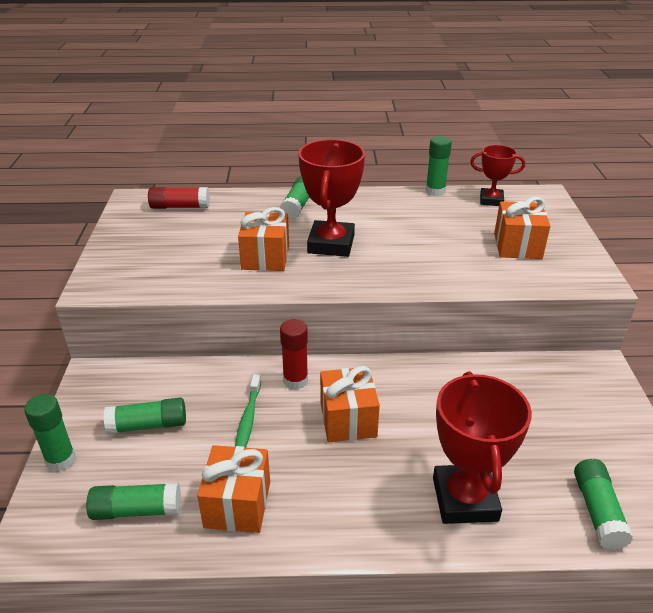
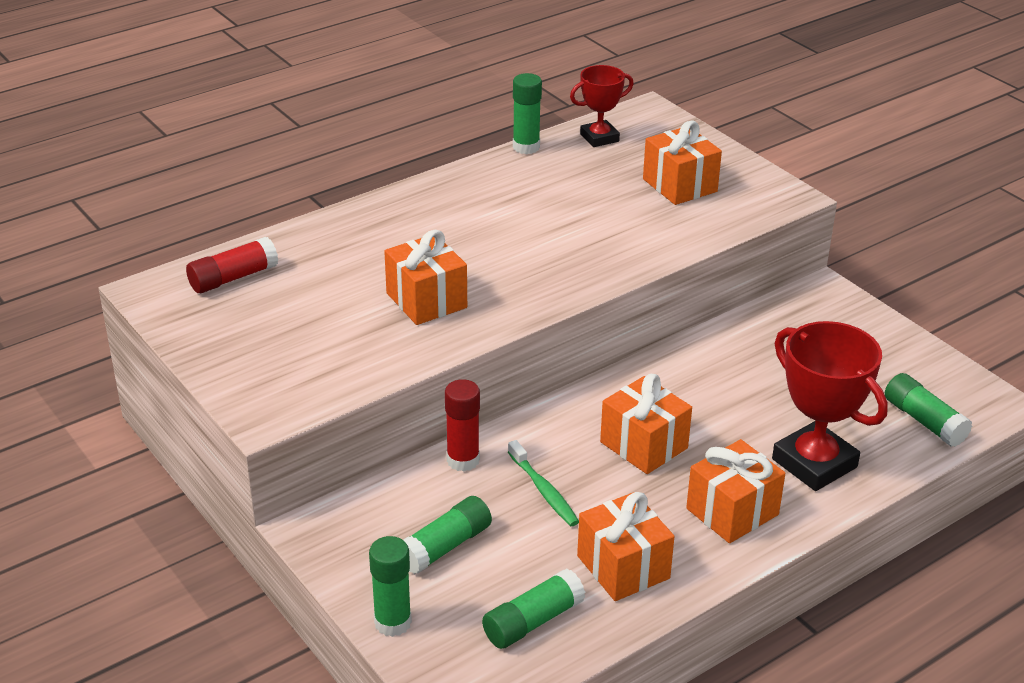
camera: 35 degrees left, 0 degrees up
green glue stick [280,176,310,220] -> none
red glue stick [280,319,308,390] -> red glue stick moved to [445,379,480,471]
red trophy [298,139,365,257] -> none
none -> orange gift [686,439,785,543]

